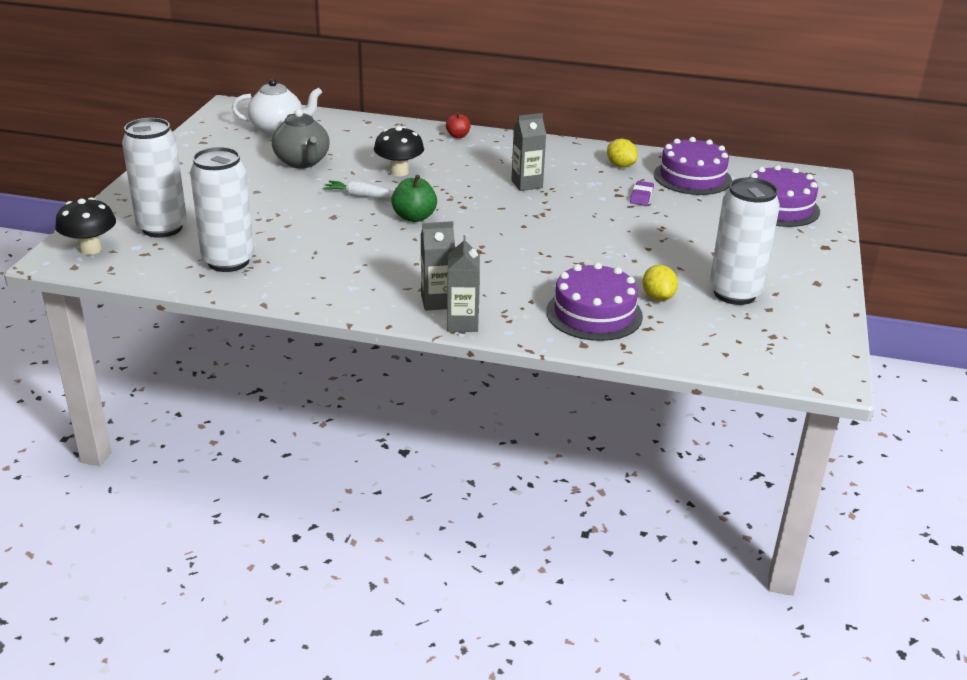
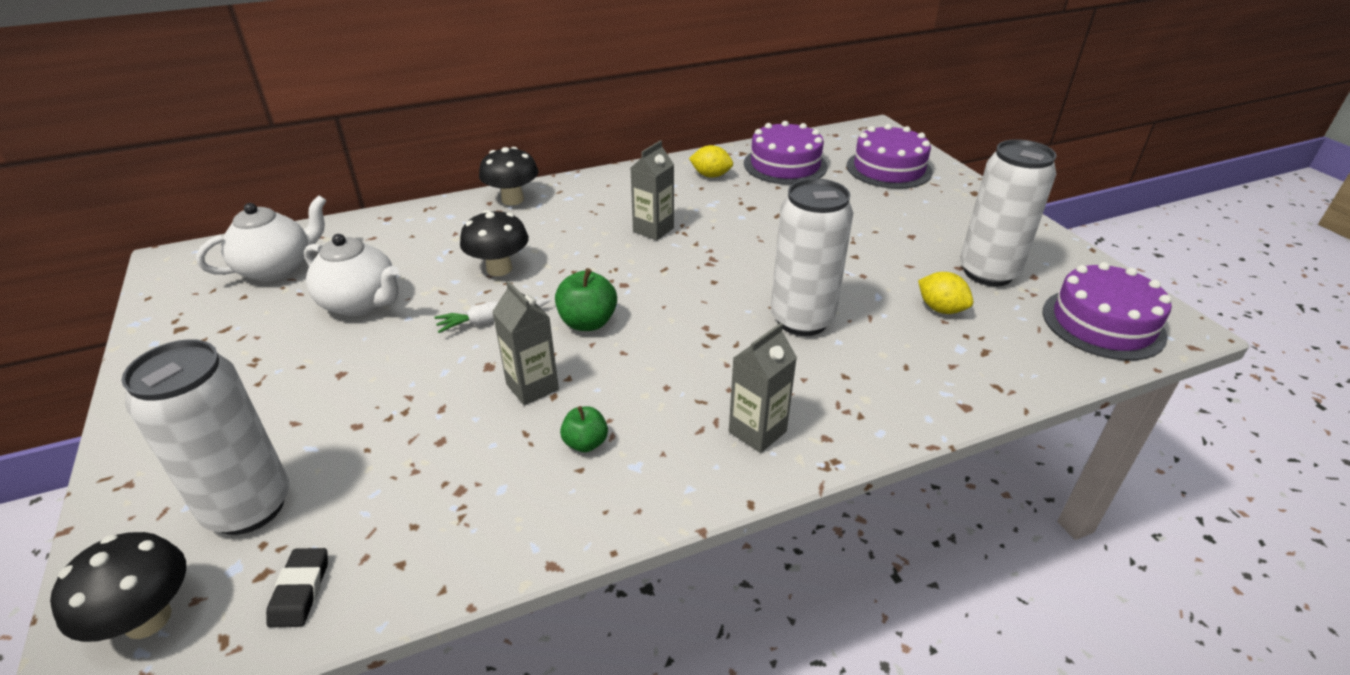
camera: 35 degrees left, 5 degrees up
white can [190,147,254,272] -> white can moved to [771,179,853,336]
grey teapot [272,109,330,168] -> white teapot [304,234,399,316]
red apple [446,112,471,138] -> black mushroom [479,147,538,205]
grey carton [447,235,480,332] -> grey carton moved to [492,281,559,406]
purple cake [546,263,643,341] -> purple cake moved to [1043,262,1172,360]
purple eraser [630,181,654,206] -> none
none -> black eraser [266,548,328,627]
none -> green apple [560,406,608,452]

